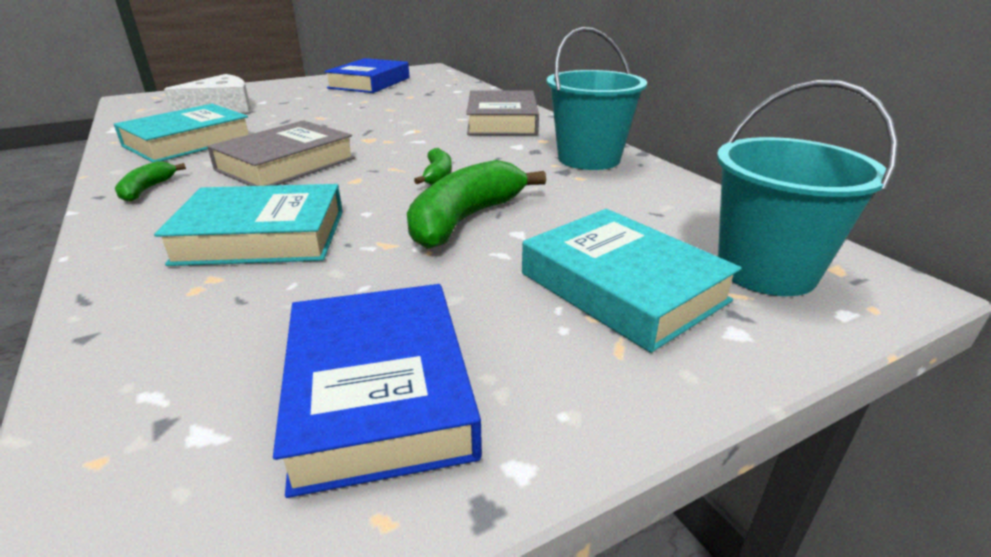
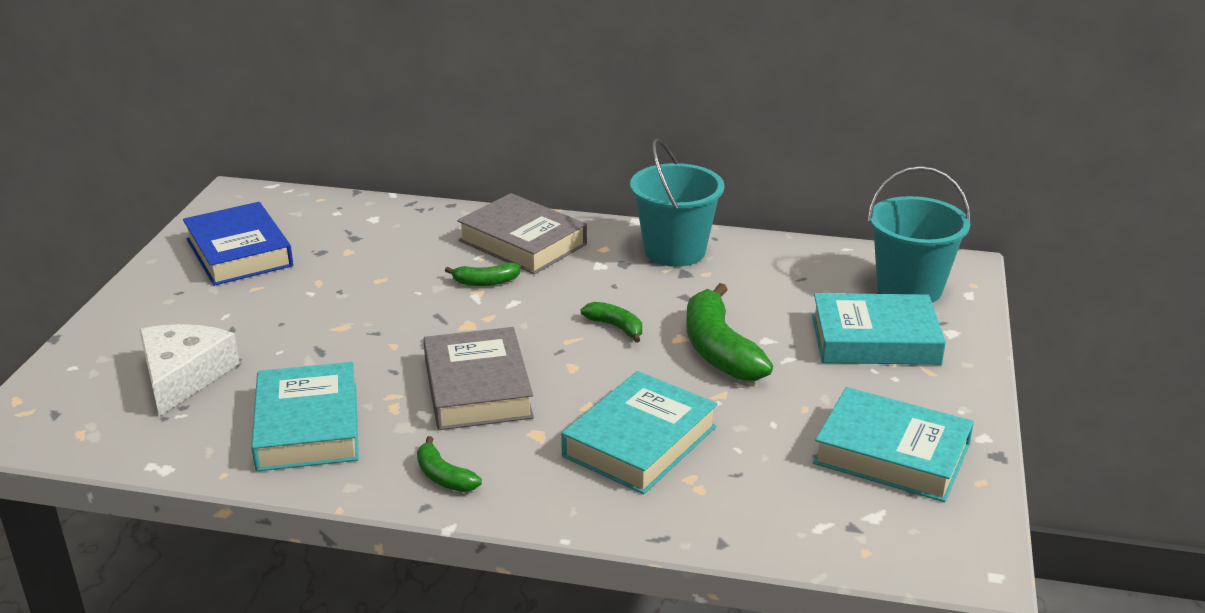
camera: 50 degrees left, 0 degrees up
blue book [273,284,482,498] -> turquoise book [813,387,974,502]
none -> green banana [445,262,520,286]

